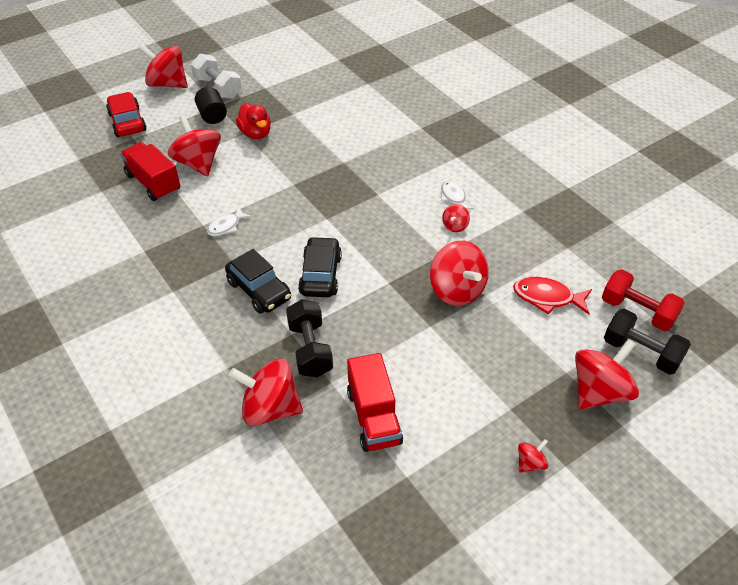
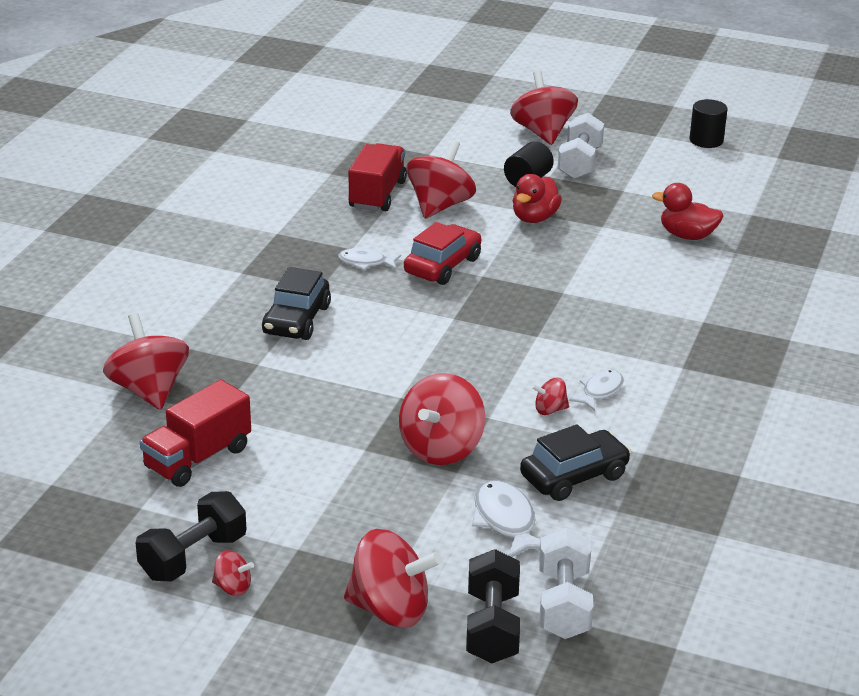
camera: 55 degrees right, 15 degrees down
red car [106,92,147,137] -> red car moved to [404,222,481,285]
black dumbbell [286,299,333,377] -> black dumbbell moved to [135,491,246,582]
black car [298,237,342,297] -> black car moved to [520,424,631,501]
red fish [513,277,592,315] -> white fish [472,480,541,557]
red dumbbell [602,270,685,331] -> white dumbbell [539,528,593,639]
none -> red duck [652,183,723,240]
none -> black cylinder [689,99,728,148]

